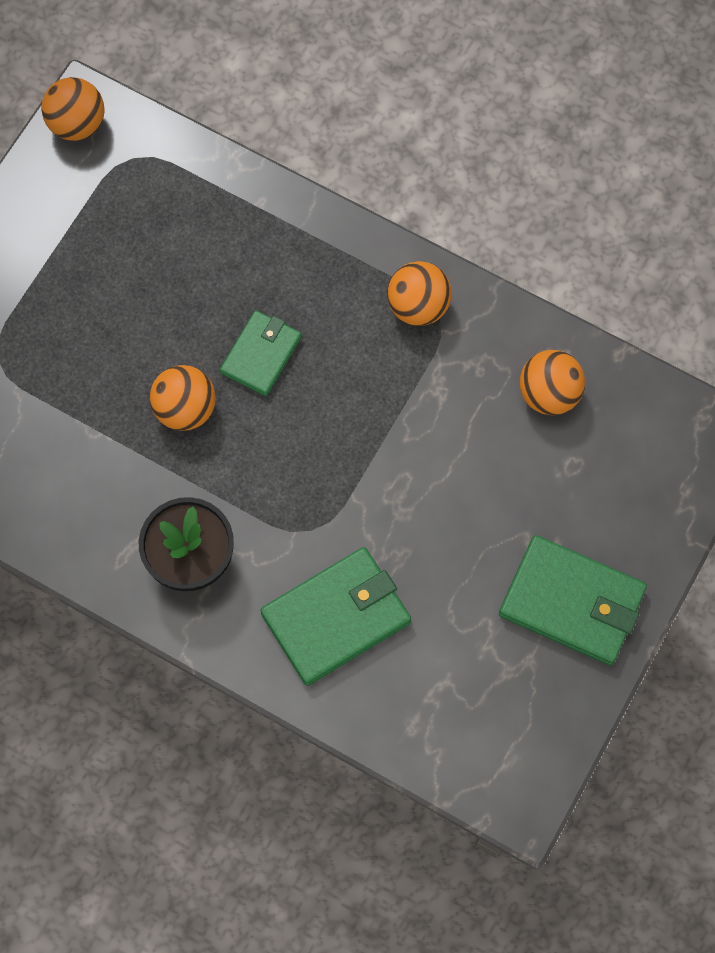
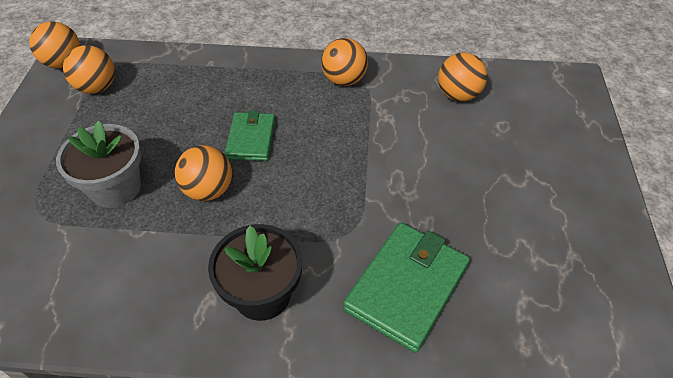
camera: 25 degrees left, 20 degrees down
green wallet [499,535,647,666] -> none
none -> grey flower pot [56,121,141,208]
none -> orange ball [63,45,115,94]

